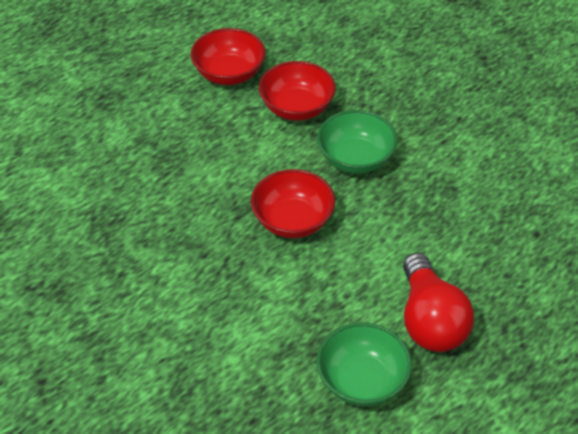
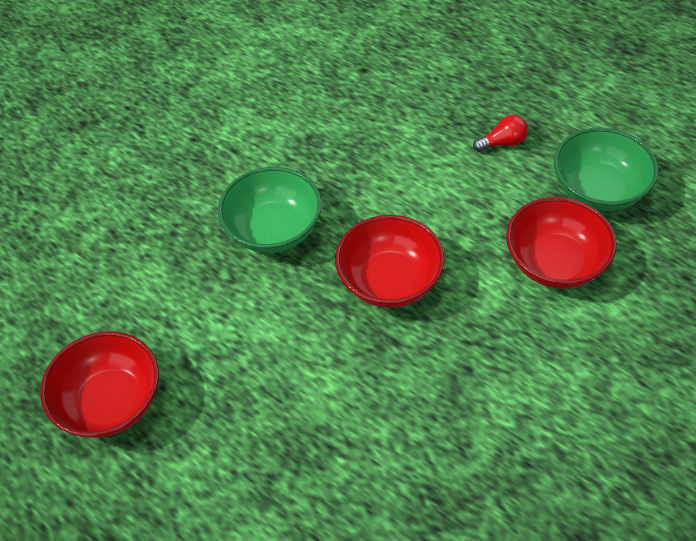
camera: 95 degrees left, 5 degrees up
red bowl [259,61,336,121] -> red bowl moved to [506,197,617,288]
red light bulb [403,253,474,352] -> red light bulb [473,115,528,152], size x0.42

